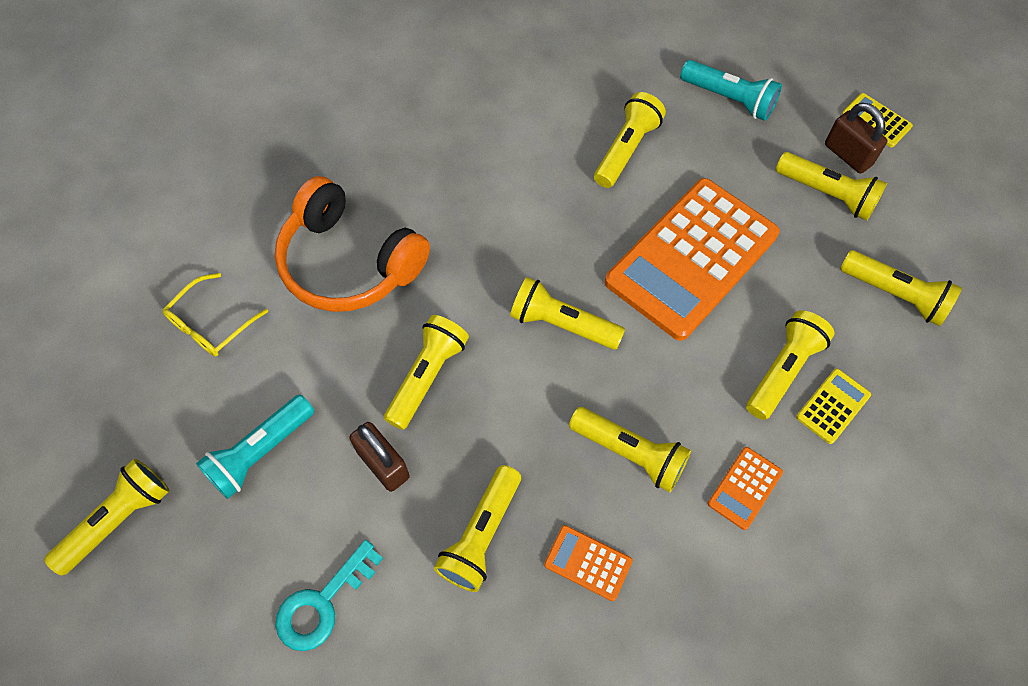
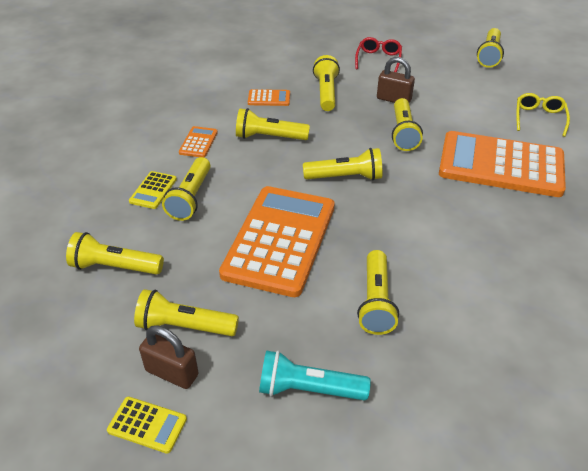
camera: 155 degrees right, 20 degrees down
turquoise flashlight [196,395,314,499] -> none
orange headphones [275,176,430,312] -> orange calculator [439,131,566,197]
turquoise key [276,540,383,651] -> red glasses [355,37,402,72]

